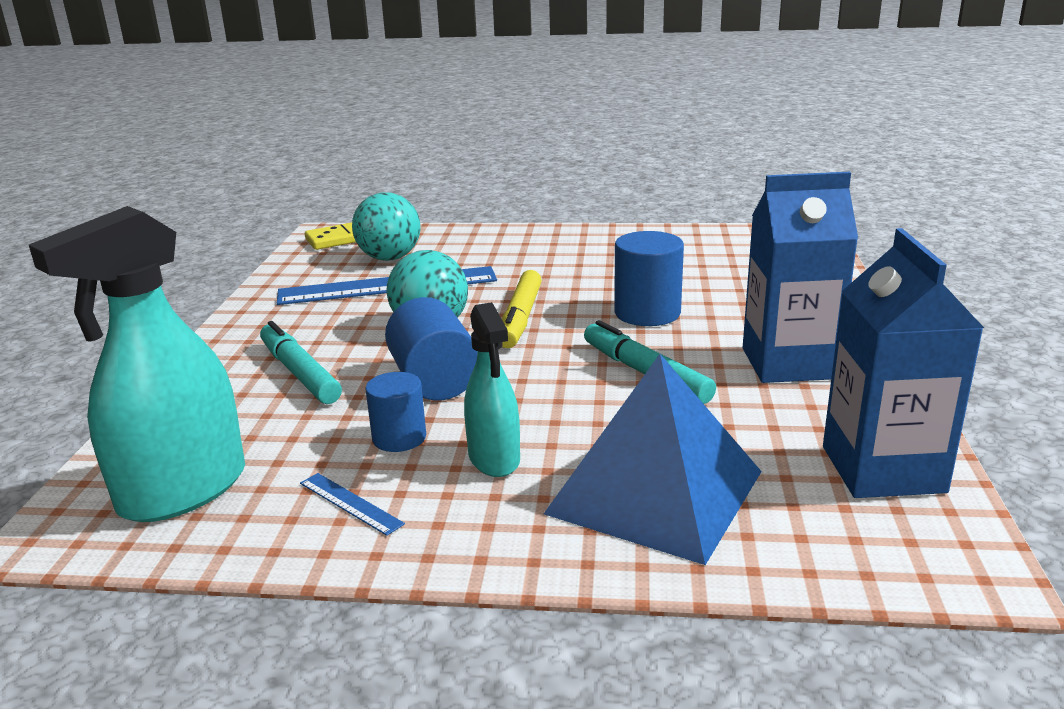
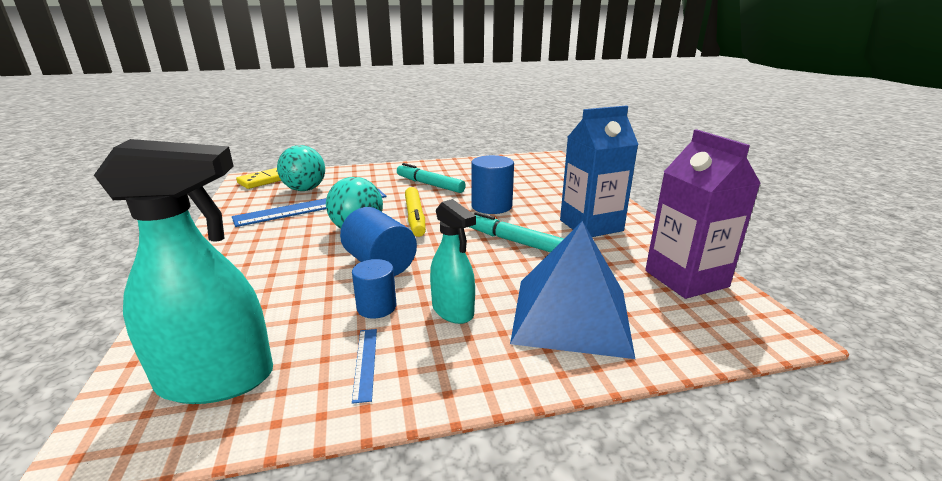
camera: 20 degrees left, 0 degrees up
turquoise spray bottle [29,206,245,522] -> turquoise spray bottle turned 120 degrees counterclockwise [94,139,273,404]
turquoise marker [260,321,342,404] -> turquoise marker moved to [397,163,466,193]
blue ruler [300,473,405,536] -> blue ruler turned 60 degrees clockwise [352,329,377,404]
blue carton [823,228,984,498] -> purple carton [645,129,761,299]

